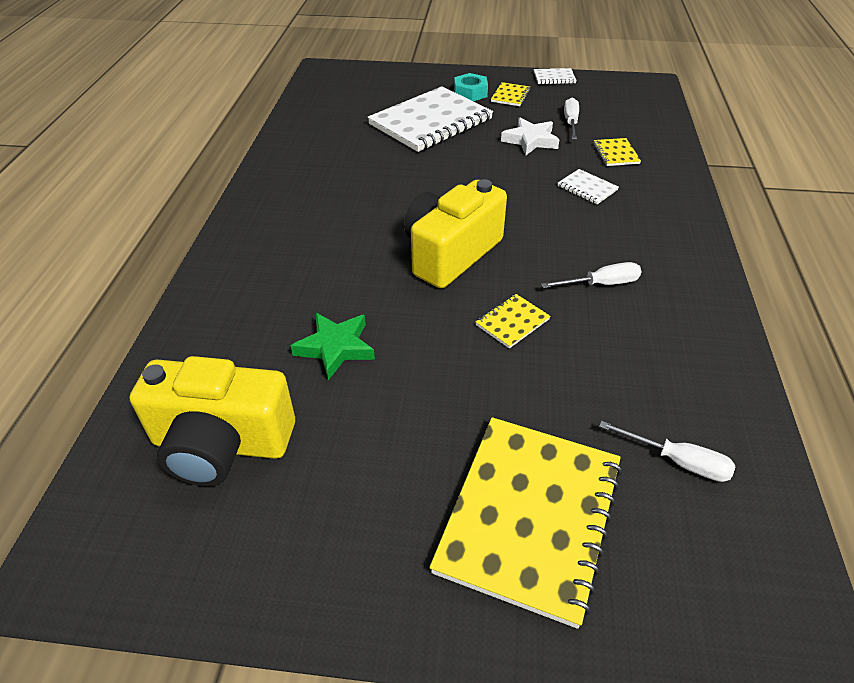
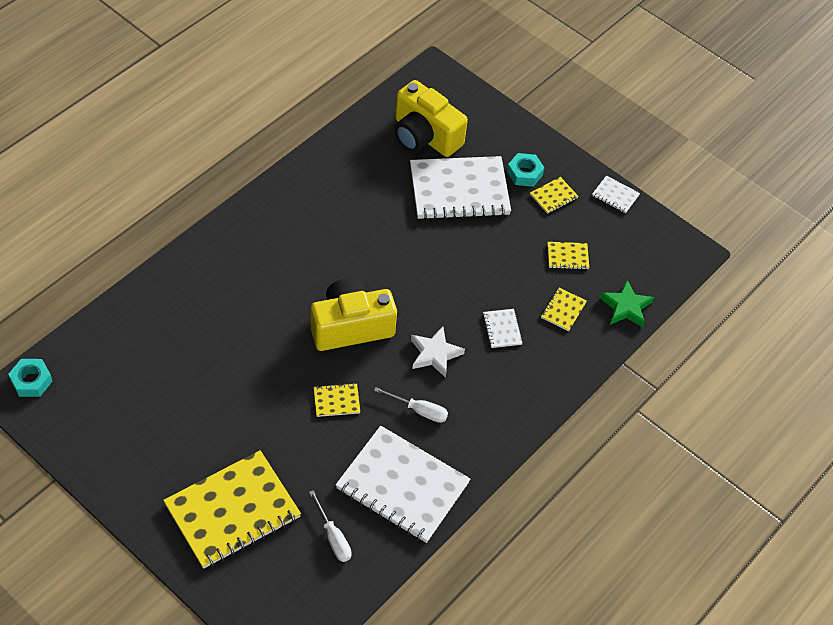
camera: 30 degrees right, 10 degrees up
yellow camera [130,356,295,486] -> yellow camera moved to [394,80,468,157]
green star [291,313,375,380] -> green star moved to [599,280,654,327]
white star [501,118,559,155] -> white star moved to [411,326,465,378]
white screwdriver [564,98,579,140] -> yellow notebook [547,242,589,270]
none -> turquoise nut [8,359,53,397]
none -> white notebook [336,426,470,543]

